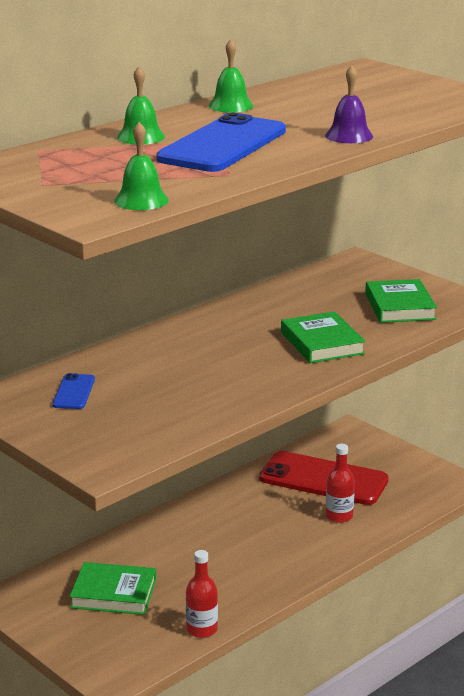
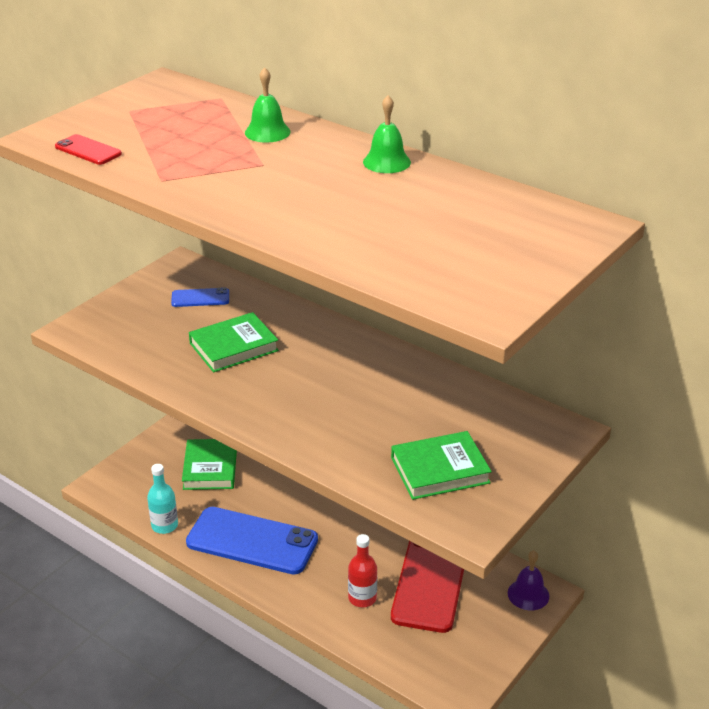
camera: 80 degrees right, 10 degrees up
green bell [114,122,169,210] -> red phone [55,134,122,165]
blue phone [156,113,286,172] -> blue phone moved to [186,507,318,575]
red bottle [186,550,218,638] -> turquoise bottle [147,464,178,534]
green book [281,311,366,363] -> green book moved to [189,312,279,372]
purple bell [325,65,373,143] -> purple bell moved to [508,550,549,610]

